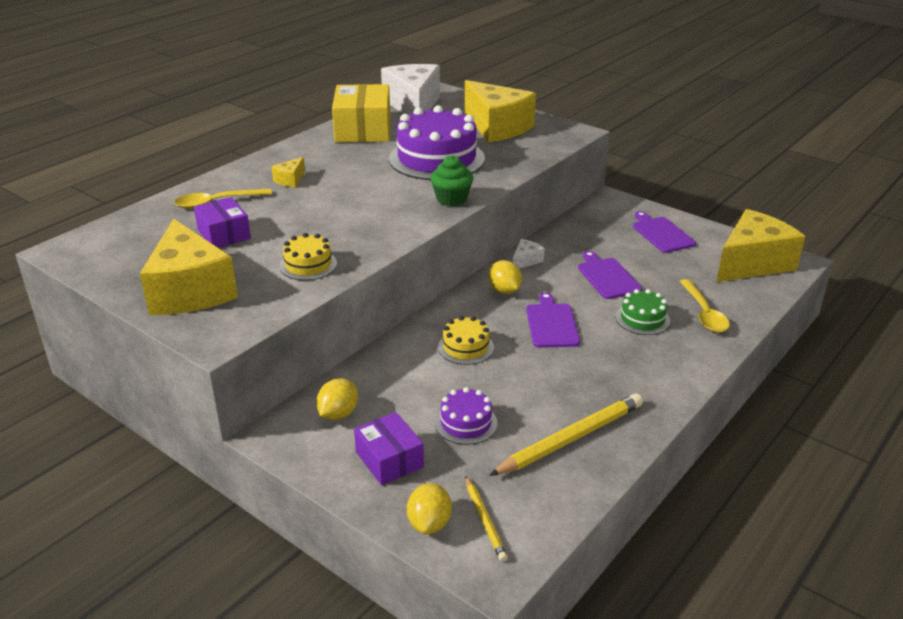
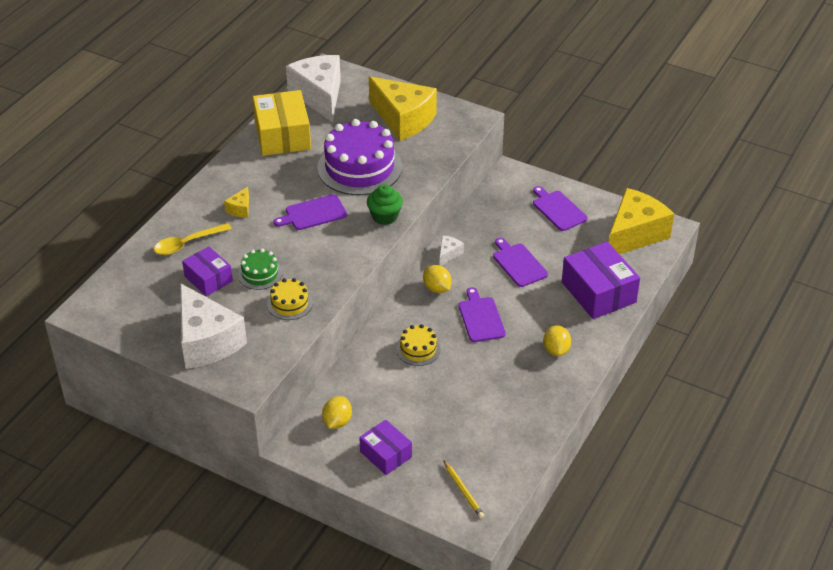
camera: 10 degrees left, 10 degrees up
yellow cheese [140,218,238,315] -> white cheese [180,283,247,369]
yellow lemon [407,483,452,534] -> yellow lemon moved to [543,325,571,356]
purple cake [435,387,498,445] -> none
yellow pencil [489,393,643,476] -> none
green cake [616,289,670,335] -> green cake moved to [238,249,283,290]
yellow spoon [679,279,730,333] -> purple box [562,242,640,319]
none -> purple cutting board [273,194,347,230]

